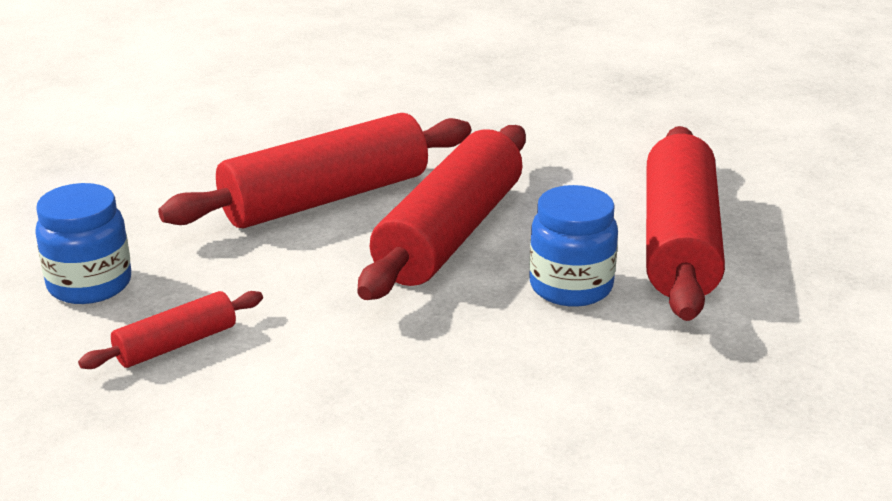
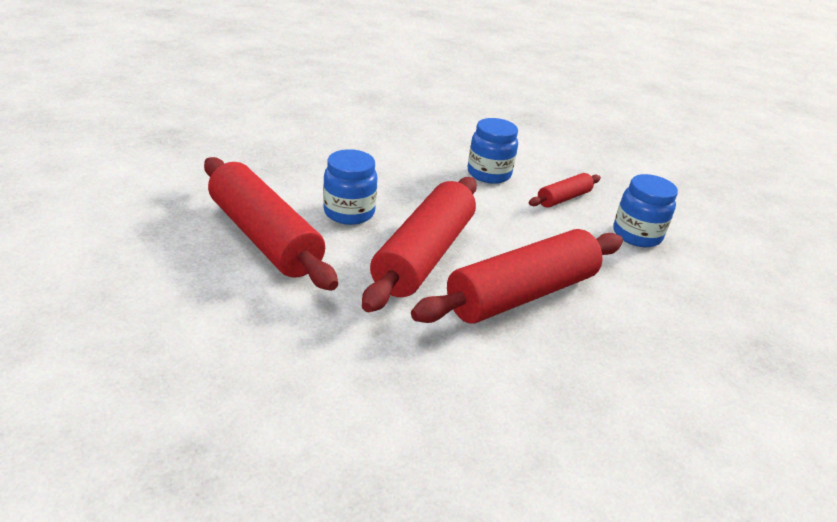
camera: 175 degrees right, 5 degrees up
red rolling pin [646,126,725,321] -> red rolling pin turned 45 degrees counterclockwise [204,157,338,291]
none -> blue jar [468,118,518,184]

